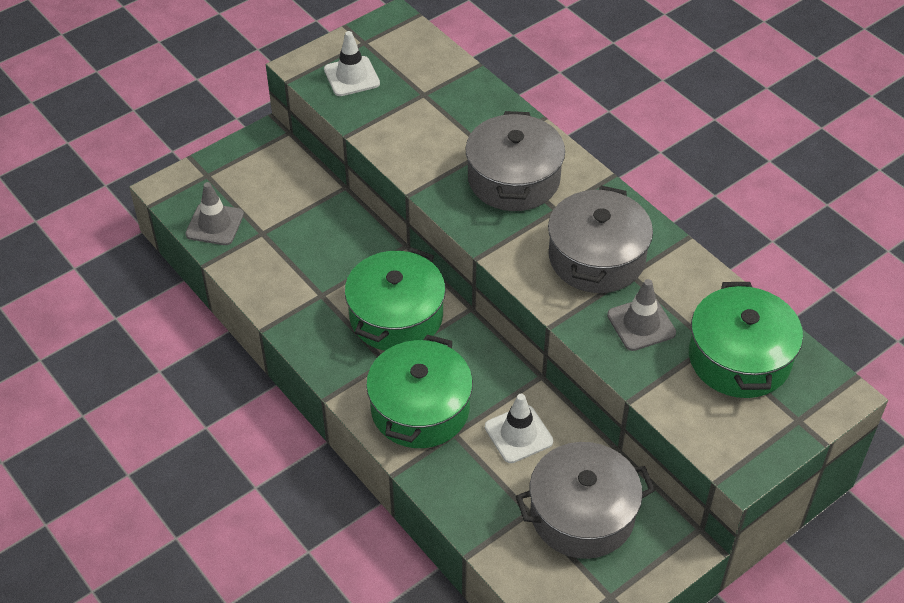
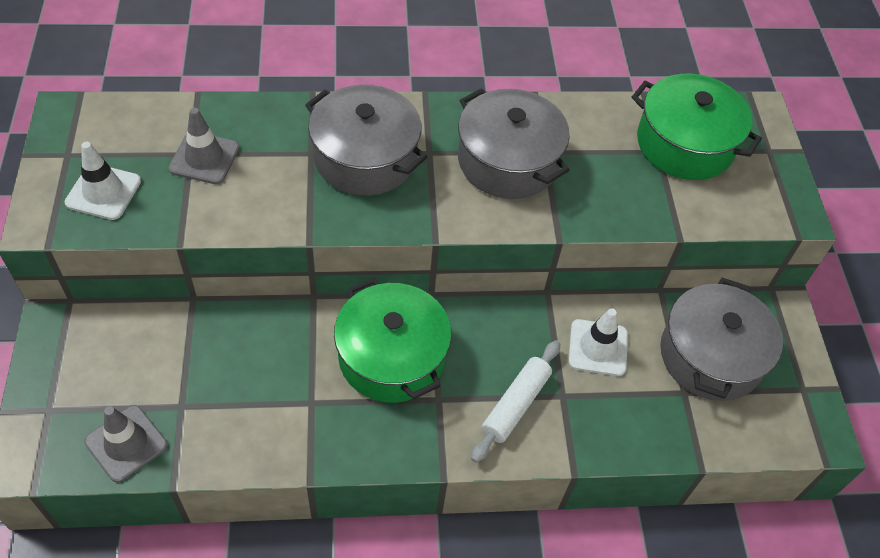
camera: 60 degrees left, 5 degrees up
green pot [366,335,473,448] -> white rolling pin [471,340,560,463]
grey traffic cone [607,279,676,351] -> grey traffic cone moved to [168,108,240,184]

